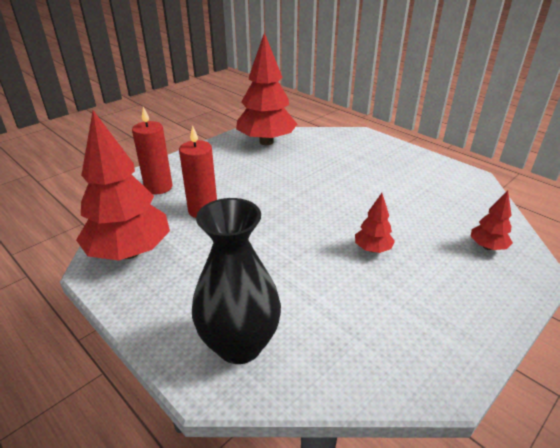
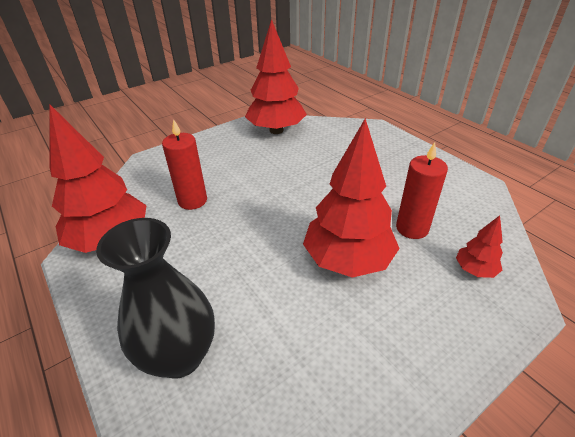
camera: 10 degrees right, 5 degrees up
red candle [132,107,172,195] -> red candle moved to [396,142,448,239]
red tree [355,193,395,253] -> red tree [303,118,400,278], size x2.19

